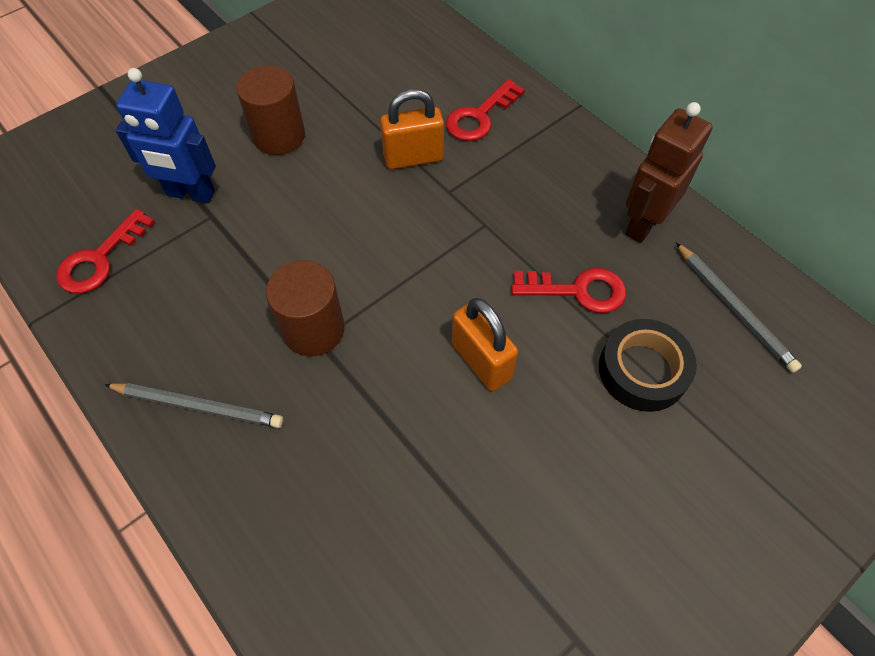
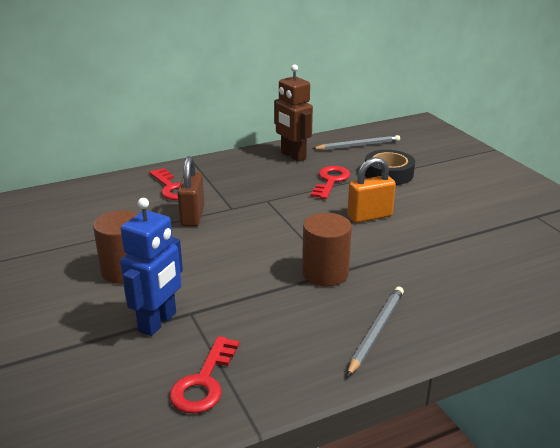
camera: 75 degrees left, 30 degrees down
red key [56,209,155,293] -> red key turned 60 degrees clockwise [170,336,239,414]
orange padlock [380,89,444,169] -> brown padlock [177,156,205,227]

